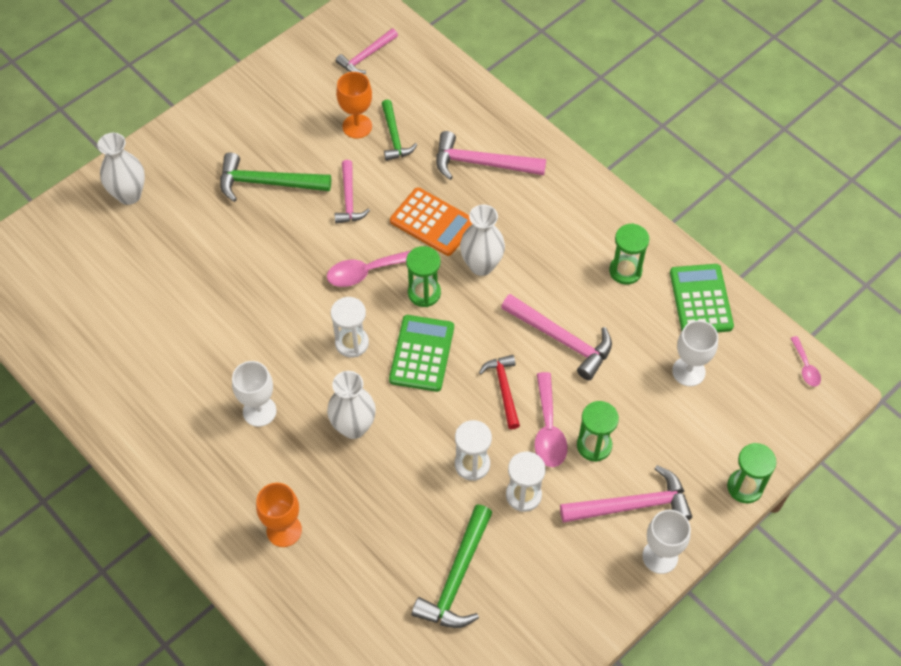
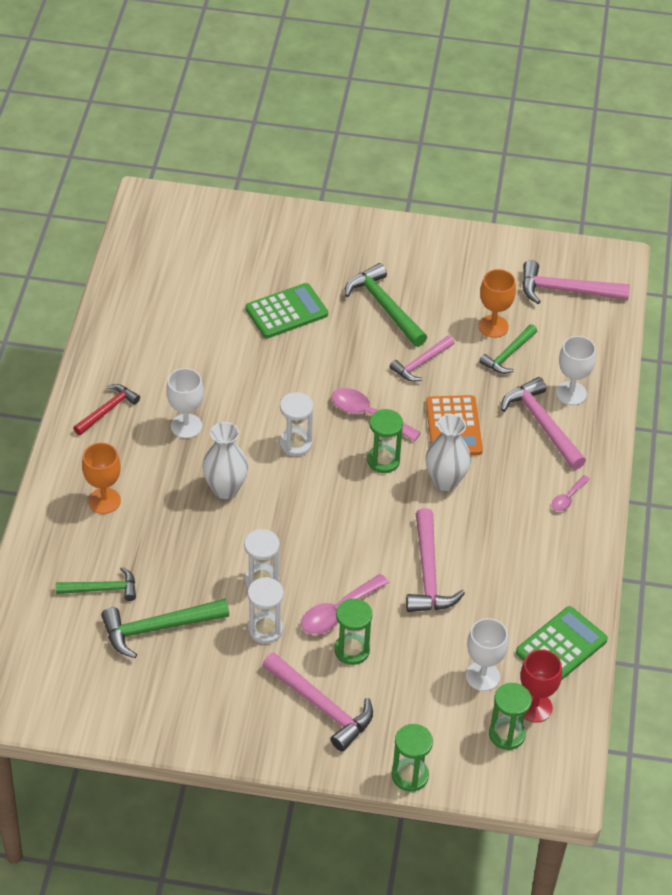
camera: 50 degrees right, 10 degrees down
white vase [97,133,145,205] -> none
pink hammer [336,28,398,74] -> pink hammer [522,260,630,304], size x1.54
green calculator [389,315,454,392] -> green calculator moved to [245,283,328,338]
red hammer [479,355,520,429] -> red hammer moved to [73,384,140,435]
green hourglass [609,223,649,285] -> green hourglass moved to [489,683,532,750]
white goblet [642,510,691,574] -> white goblet moved to [556,336,596,405]
pink spoon [790,336,821,386] -> pink spoon moved to [552,475,590,511]
none -> green hammer [56,567,136,601]
none -> red goblet [520,649,562,722]

